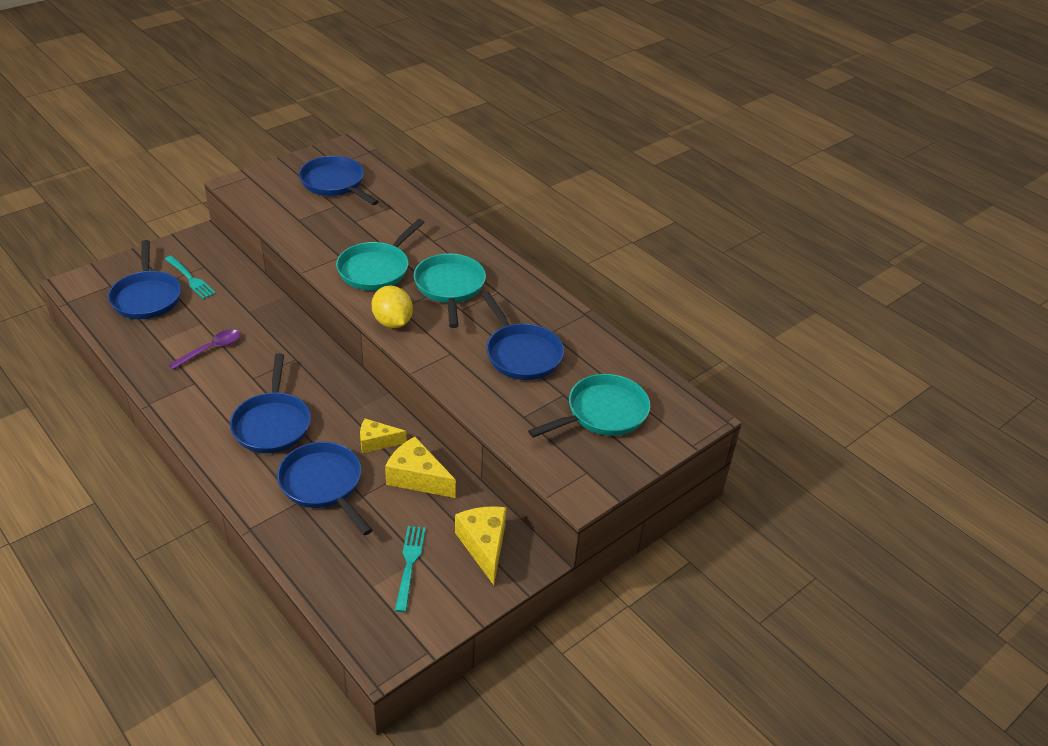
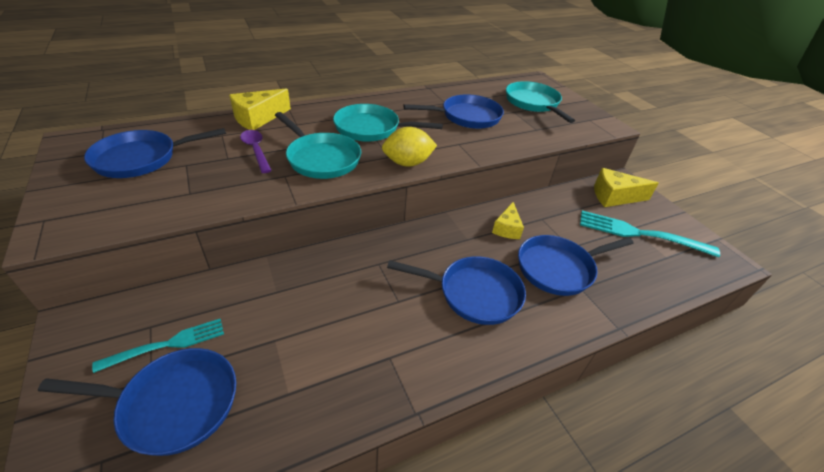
camera: 75 degrees left, 0 degrees up
purple spoon [168,329,240,370] -> purple spoon moved to [240,130,272,173]
yellow cheese [385,437,456,498] -> yellow cheese moved to [229,88,291,130]
turquoise fork [395,526,426,612] -> turquoise fork [580,210,720,257], size x1.60

